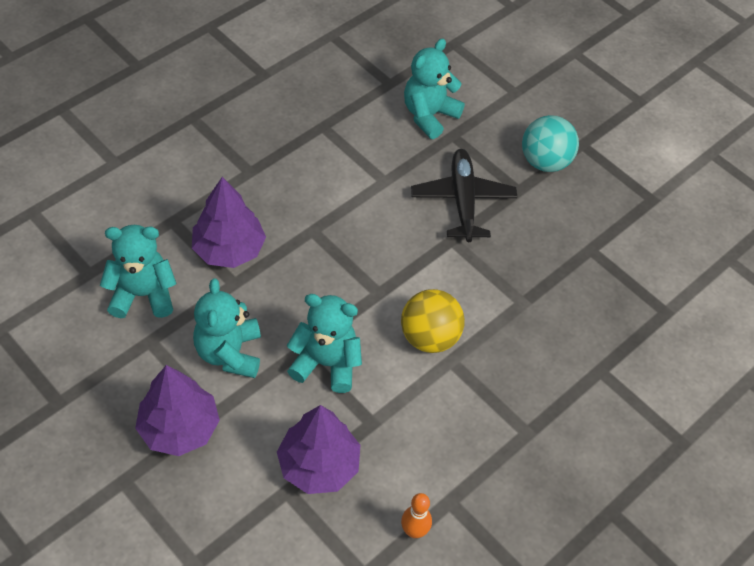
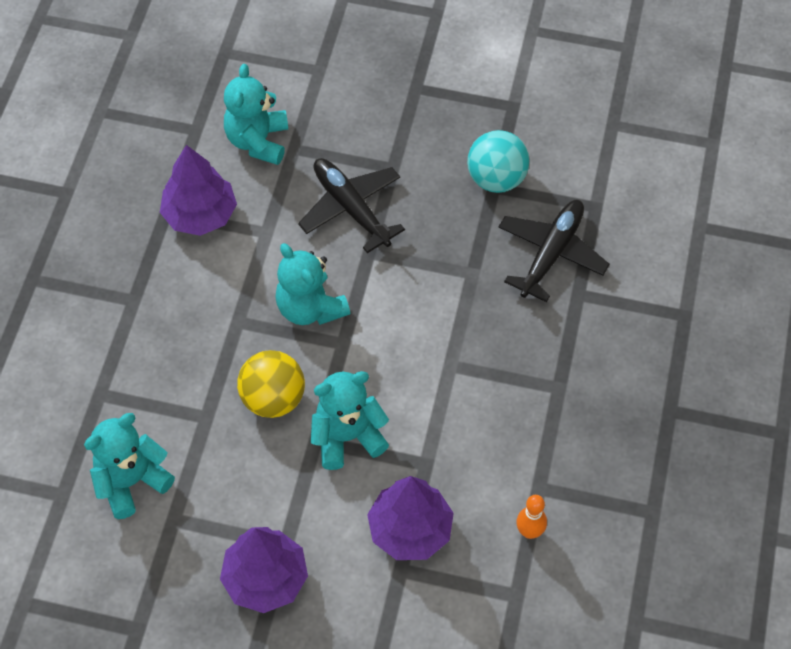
camera: 30 degrees left, 5 degrees up
purple tree [192,177,266,268] -> purple tree moved to [160,145,237,236]
turquoise teddy bear [193,279,261,378] -> turquoise teddy bear moved to [275,243,350,325]
yellow ball [401,289,465,353] -> yellow ball moved to [237,350,305,418]
turquoise ball [522,115,579,172] -> turquoise ball moved to [467,130,529,193]
none -> black plane [498,200,610,302]

